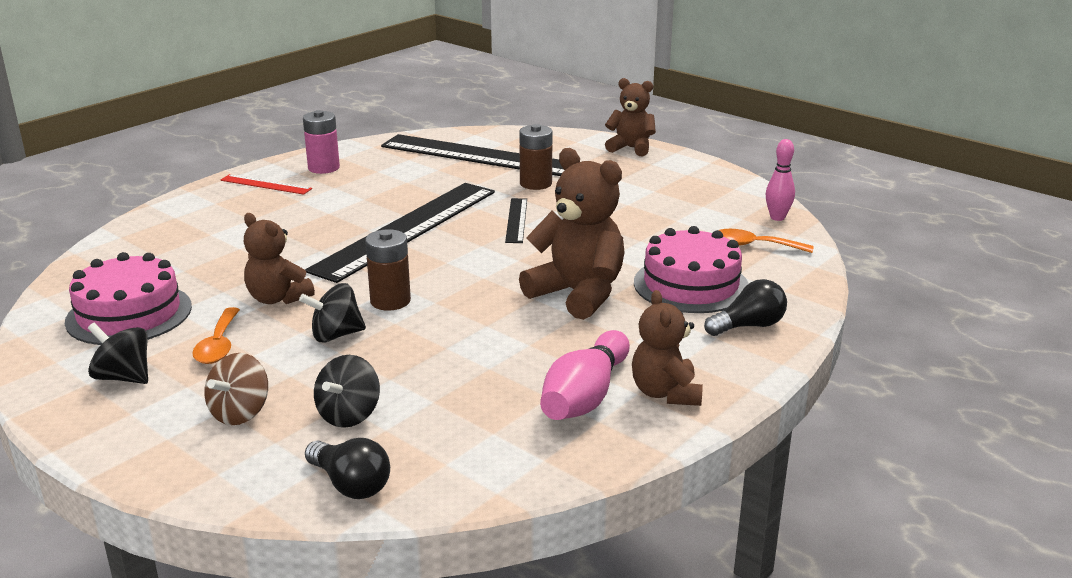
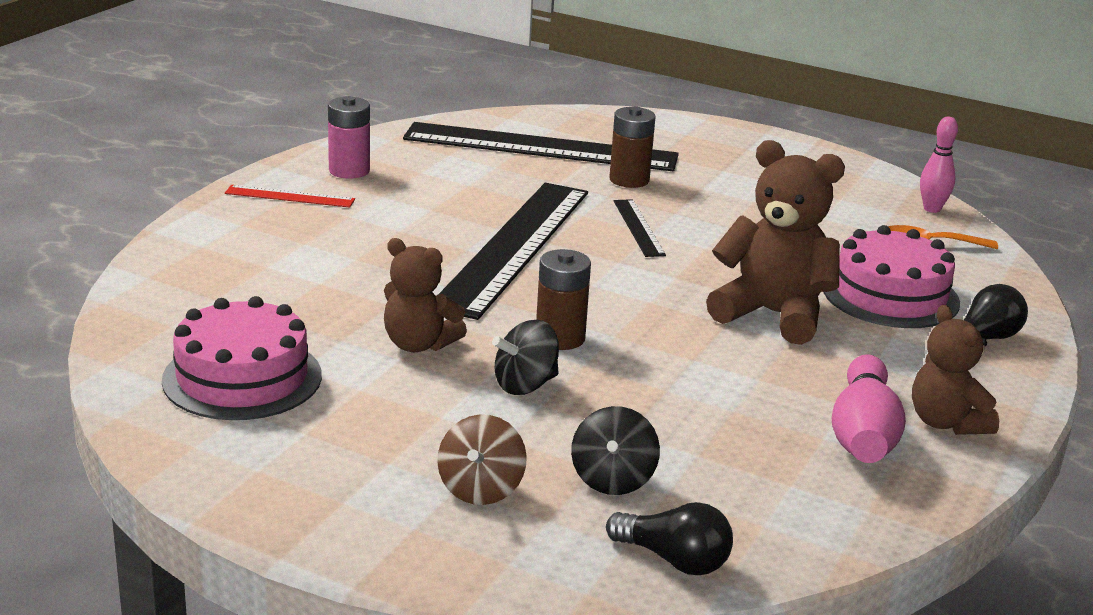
camera: 15 degrees left, 0 degrees up
black spinning top [88,323,148,384] -> none
orange spoon [192,307,240,364] -> none
brown teddy bear [605,78,656,156] -> none

